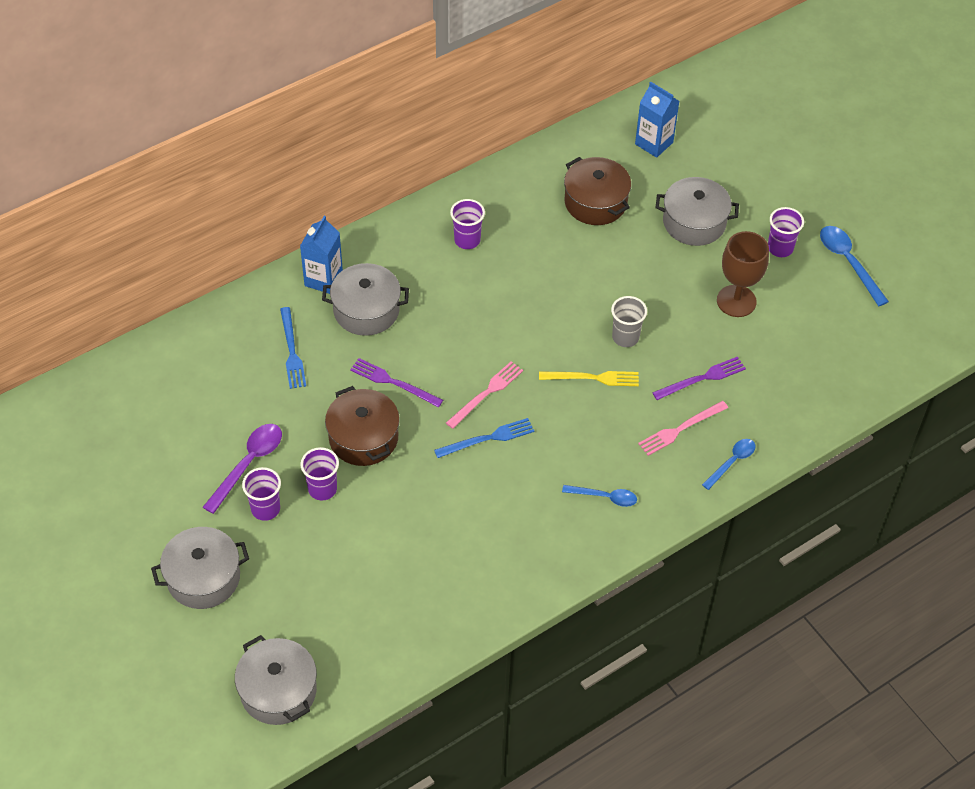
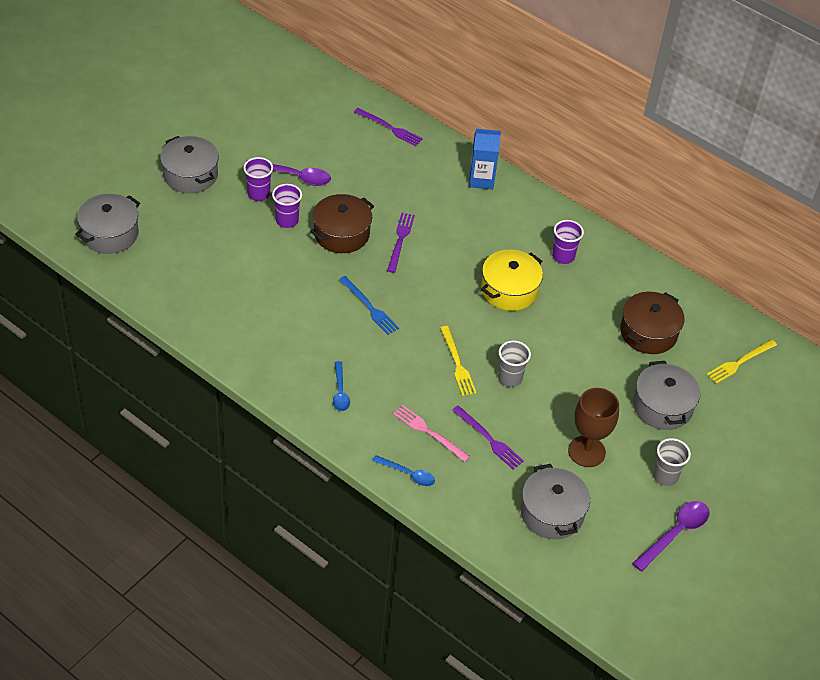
camera: 70 degrees right, 5 degrees down
blue fork [280,307,306,389] -> none
grey pot [322,263,409,336] -> grey pot moved to [521,464,590,539]
pink fork [446,361,523,429] -> none
blue carton [635,82,679,158] -> yellow fork [706,339,777,384]
purple cup [768,207,804,257] -> grey cup [653,438,691,486]
blue spoon [820,226,889,306] -> purple spoon [632,501,710,572]
none -> purple fork [354,108,423,146]
none -> yellow pot [481,250,543,311]

